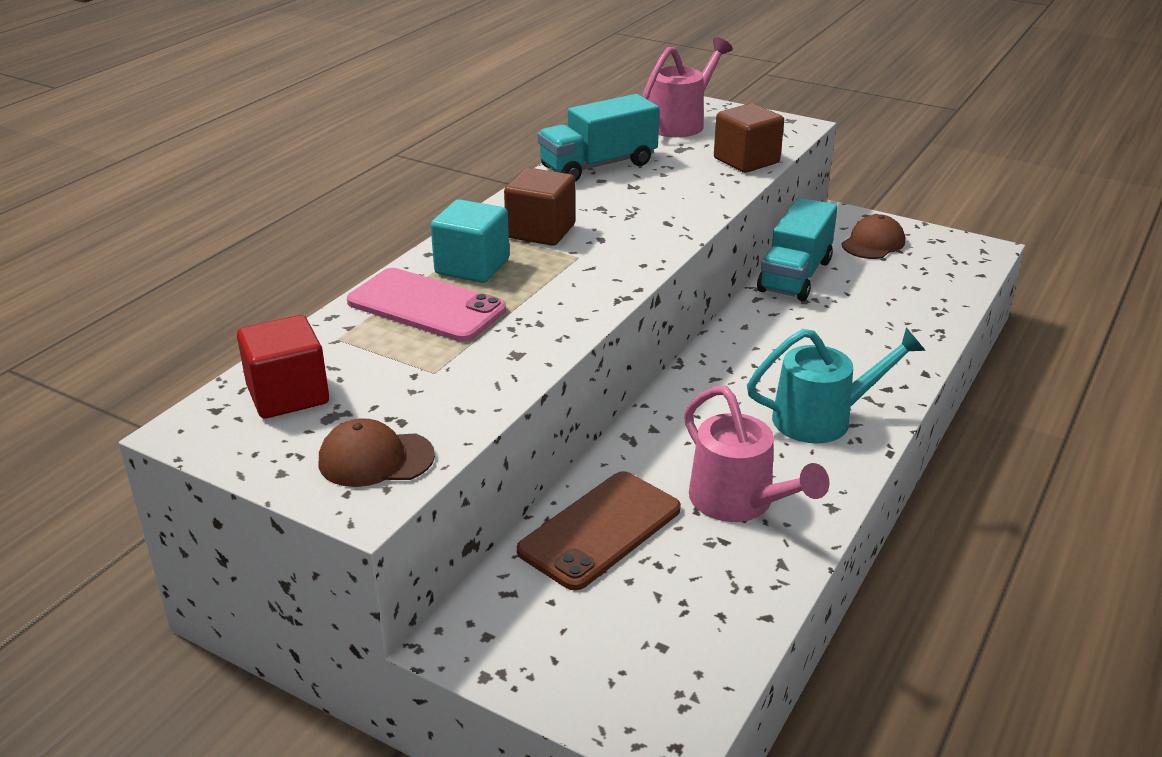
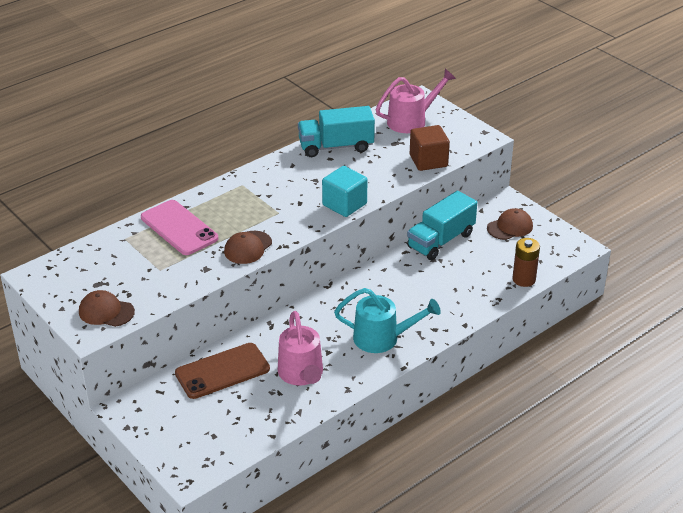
camera: 20 degrees right, 5 degrees up
red cube [237,315,329,419] -> none
turquoise cube [431,199,509,283] -> turquoise cube moved to [322,166,368,217]
brown cube [504,168,575,246] -> none
none -> brown cap [224,231,272,264]
none -> brown battery [512,238,540,287]

